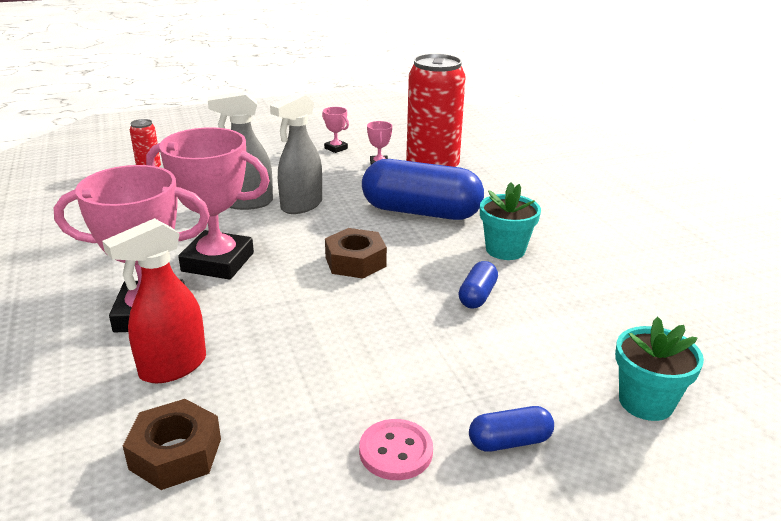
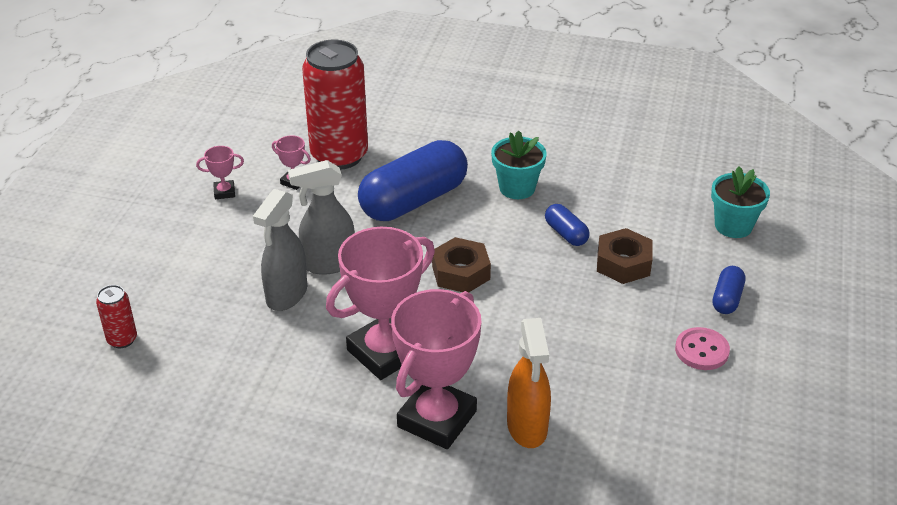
camera: 55 degrees left, 10 degrees up
red spray bottle [102,218,206,383] -> orange spray bottle [507,318,551,448]
brown nut [123,399,221,490] -> brown nut moved to [597,228,652,284]
grey spray bottle [270,92,322,214] -> grey spray bottle turned 90 degrees clockwise [288,160,355,275]

